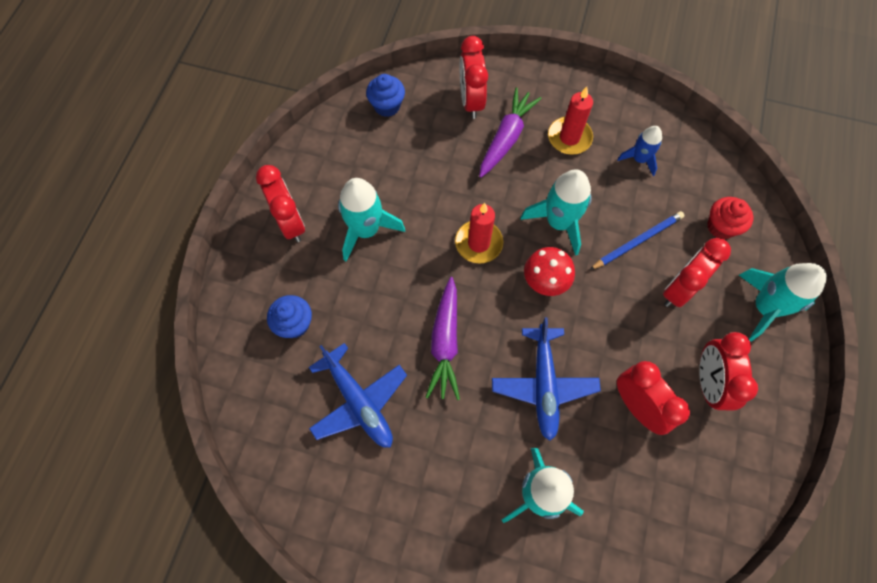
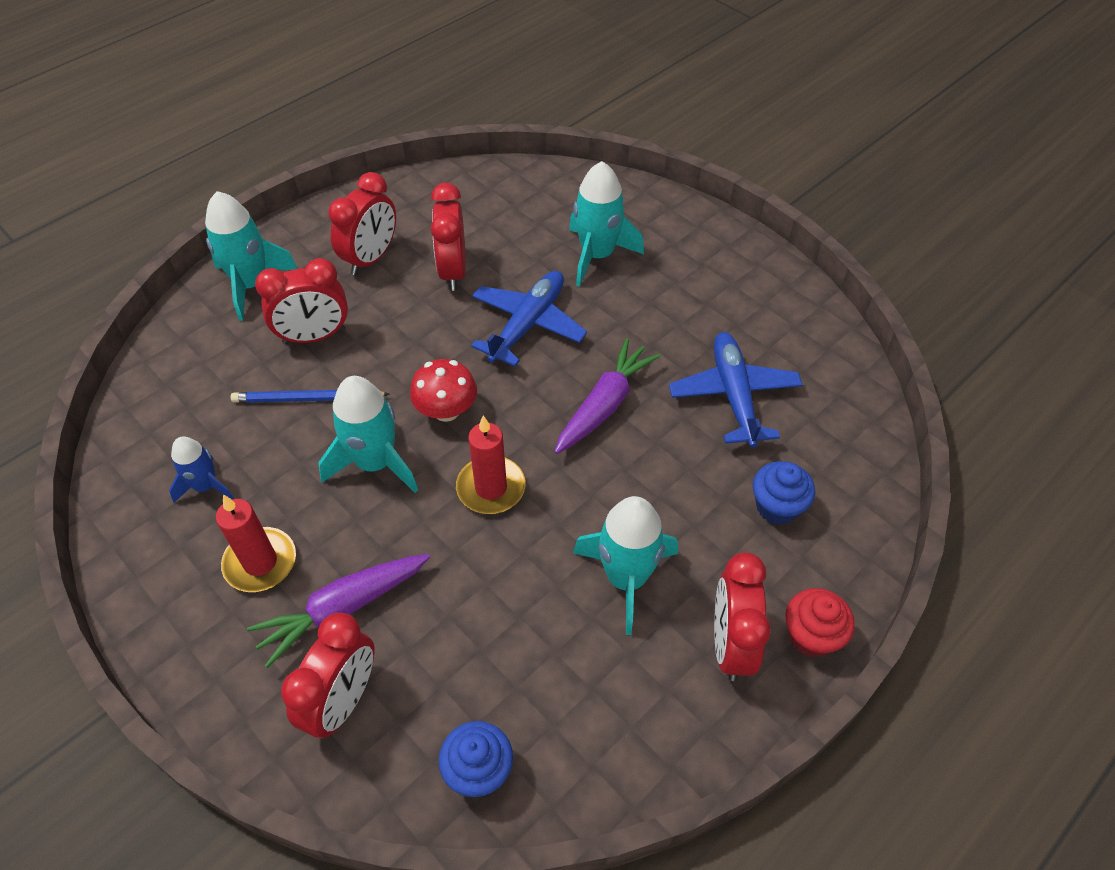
camera: 150 degrees left, 15 degrees down
red cupcake [707,197,753,239] -> red cupcake moved to [785,588,855,657]

